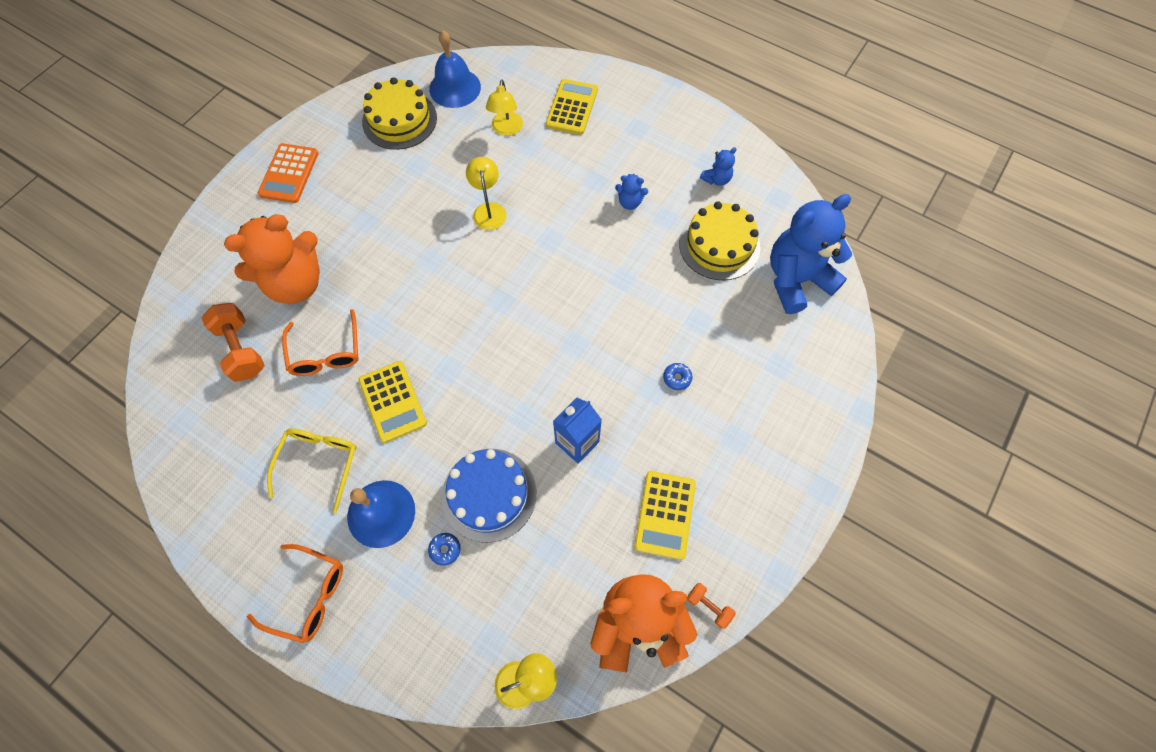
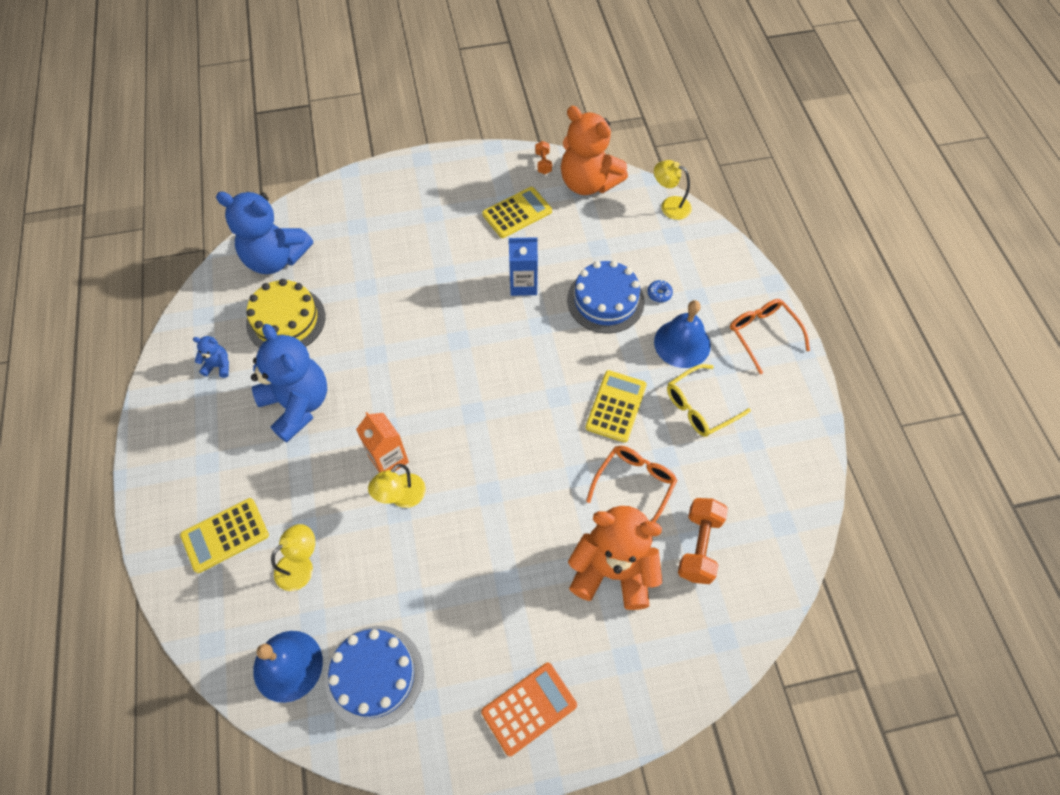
camera: 135 degrees left, 5 degrees down
yellow cake [362,77,437,150] -> blue cake [325,626,424,729]
blue teddy bear [615,174,648,210] -> blue teddy bear [251,324,327,442], size x2.36
blue donut [663,363,692,390] -> none
none -> orange carton [356,412,409,473]

